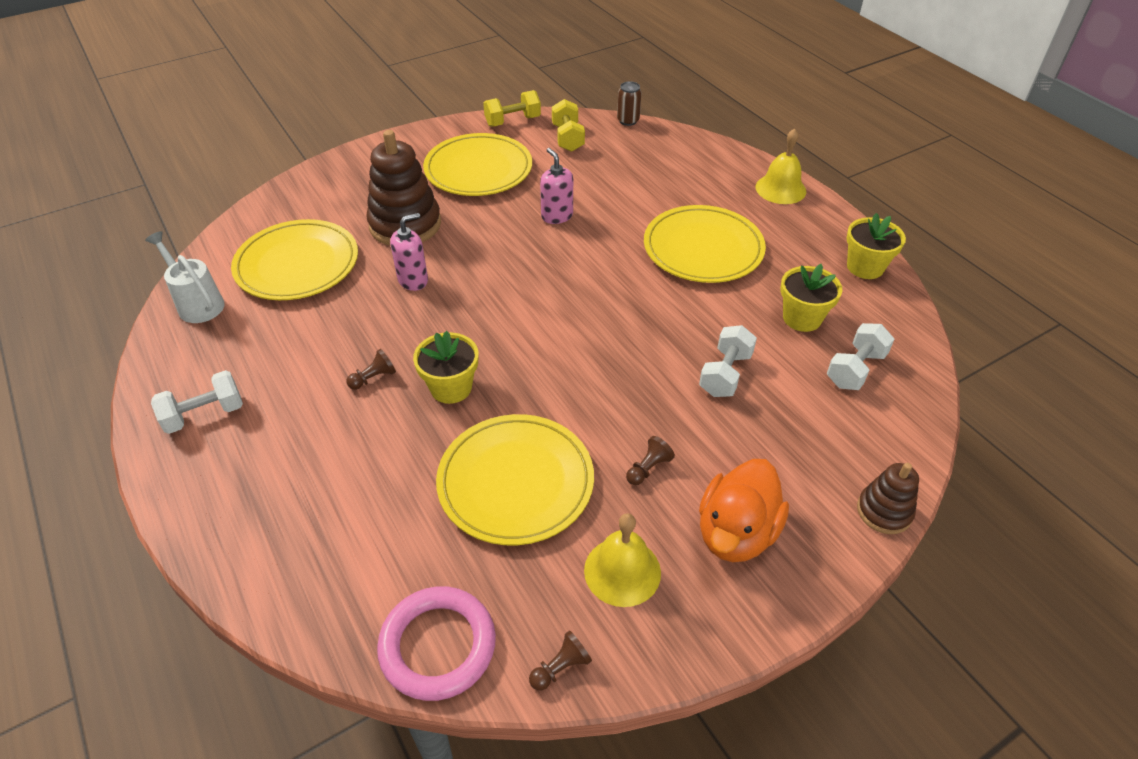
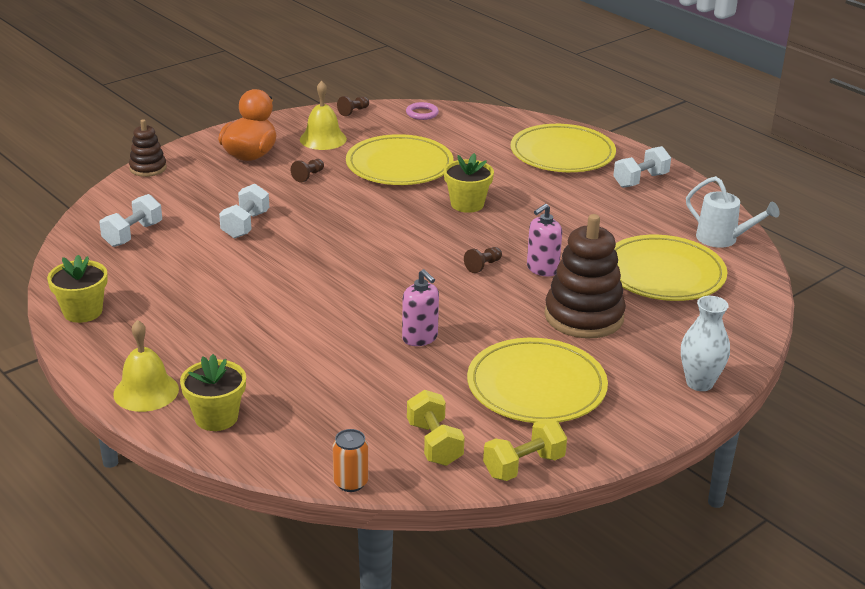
camera: 170 degrees right, 15 degrees down
brown pawn [347,349,396,390] -> brown pawn moved to [464,247,502,273]
pink ring [377,586,496,701] -> pink ring [406,102,439,120], size x0.51
brown can [617,81,641,126] -> orange can [333,429,368,492]
yellow plate [644,205,766,283] -> yellow plate moved to [511,124,616,172]
yellow flower pot [781,264,842,332] -> yellow flower pot moved to [180,354,246,431]
none -> white vase [681,296,730,391]

